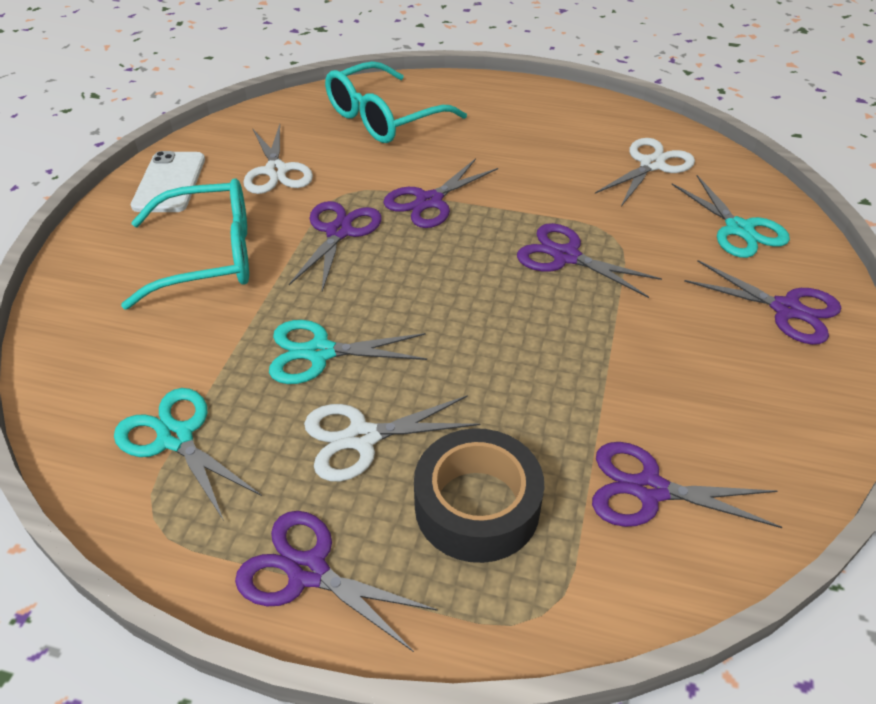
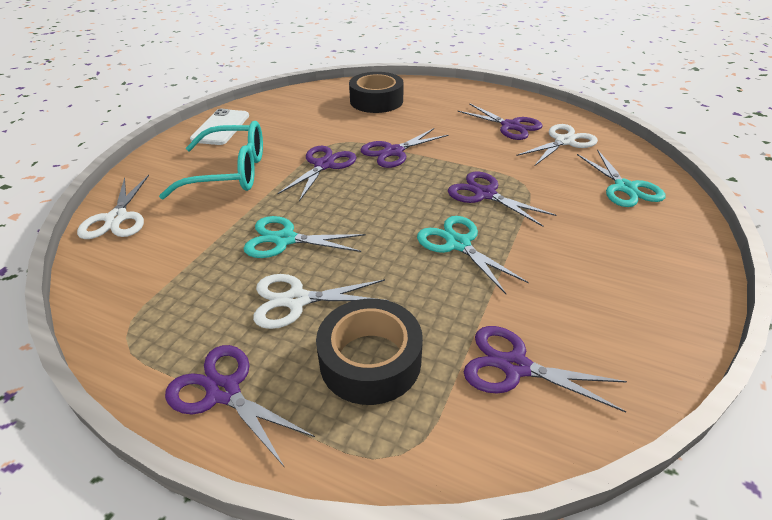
camera: 10 degrees right, 5 degrees down
turquoise scissors [114,388,262,521] -> turquoise scissors moved to [417,216,529,294]
white scissors [244,124,313,194] -> white scissors moved to [77,175,149,239]
turquoise glasses [325,61,467,143] -> black tape [349,72,404,113]
purple scissors [684,260,841,345] -> purple scissors moved to [457,103,543,140]

